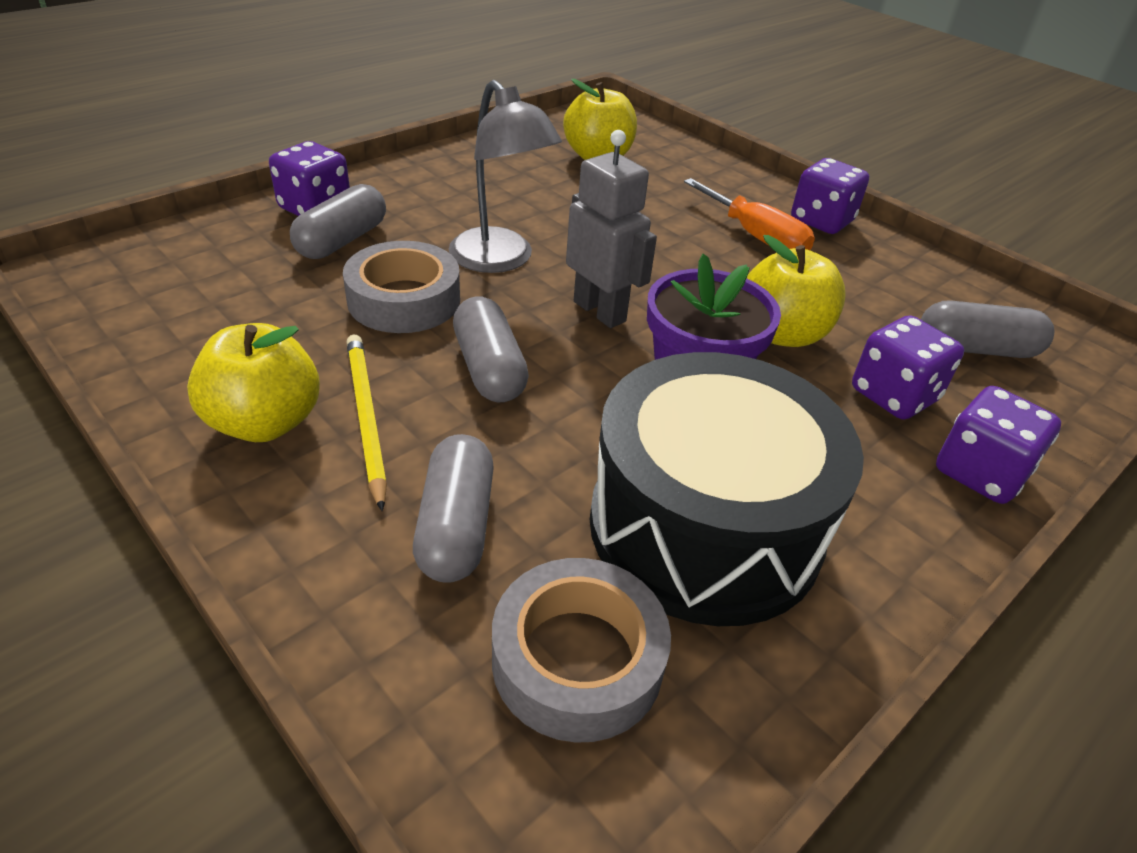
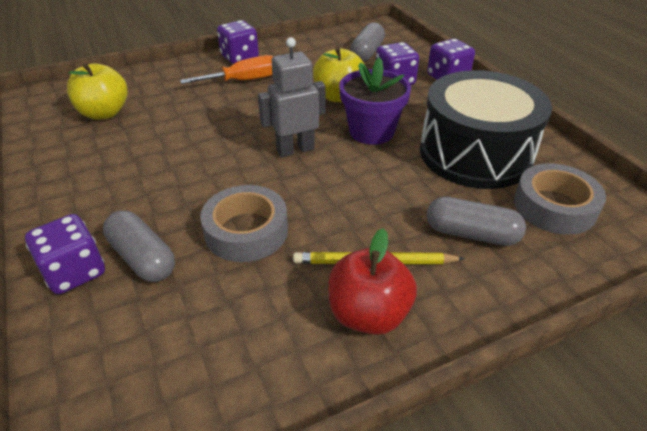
camera: 70 degrees left, 0 degrees up
yellow apple [187,323,320,442] -> red apple [329,228,417,335]
grey lamp [449,80,562,273] -> none
grey capsule [453,296,529,402] -> none

